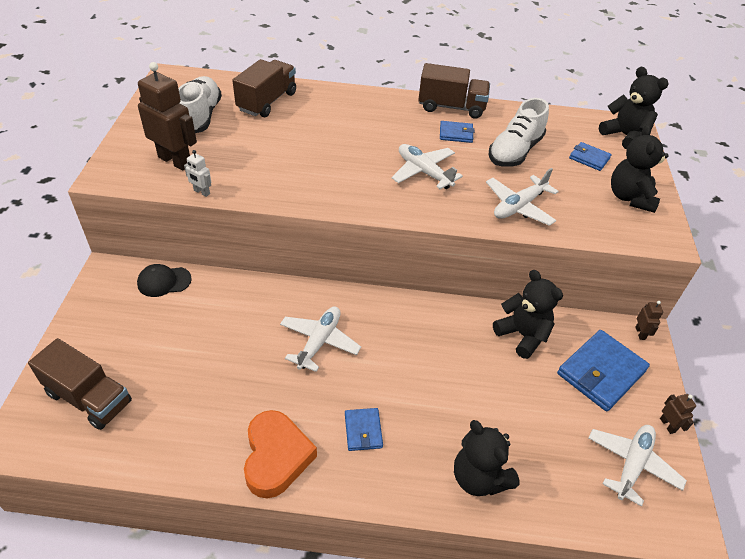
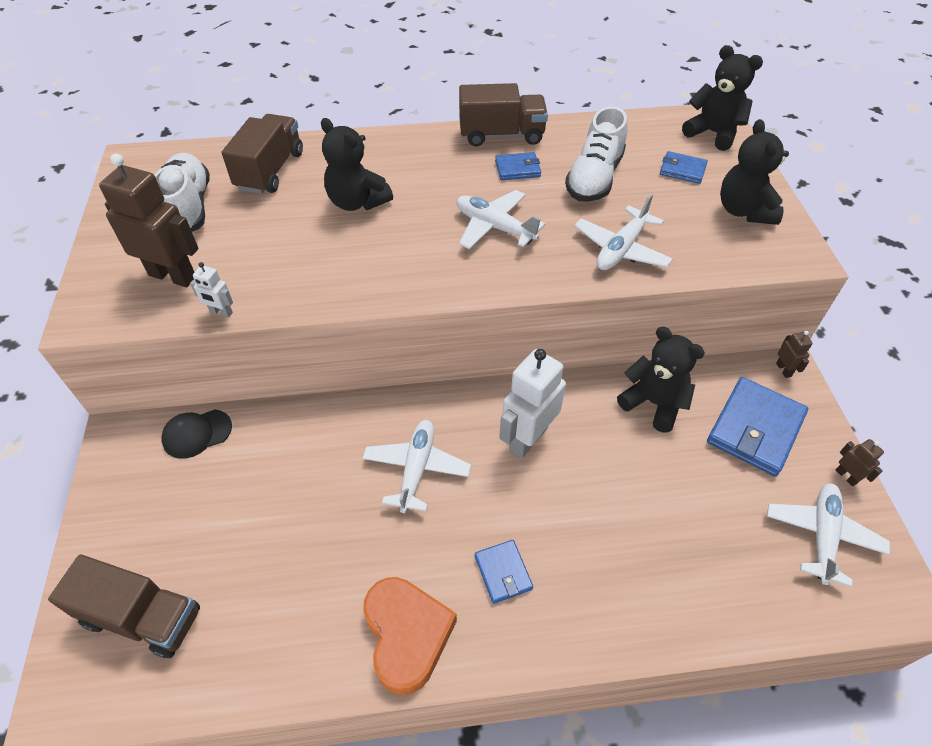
camera: 10 degrees left, 5 degrees up
black teddy bear [454,420,520,496] -> black teddy bear moved to [321,118,393,211]
none -> white robot [499,349,566,458]

